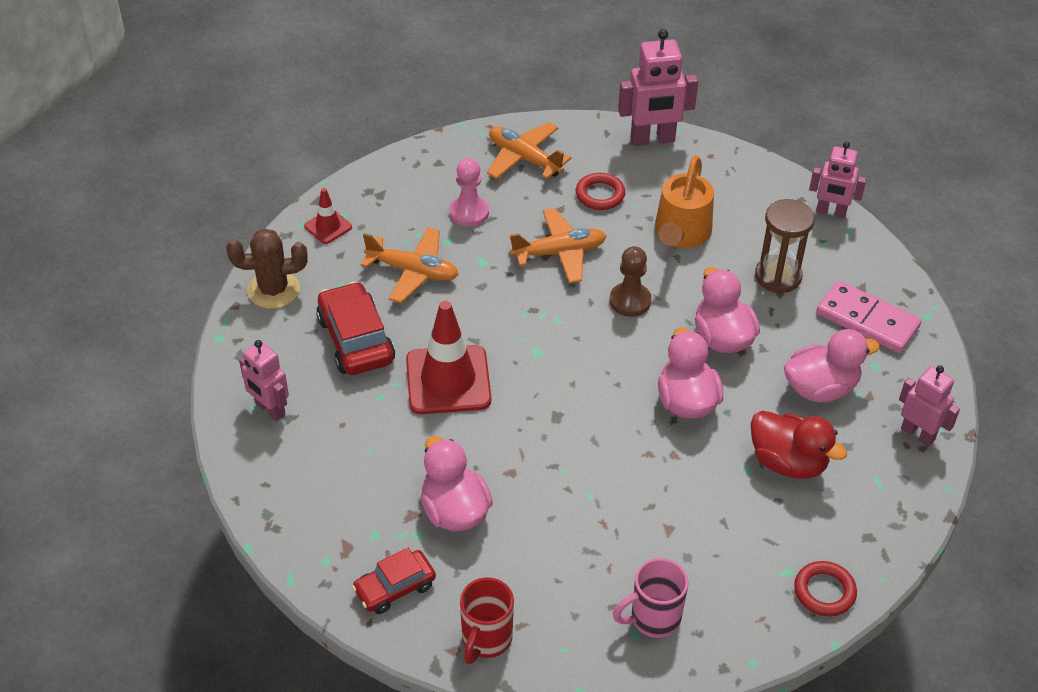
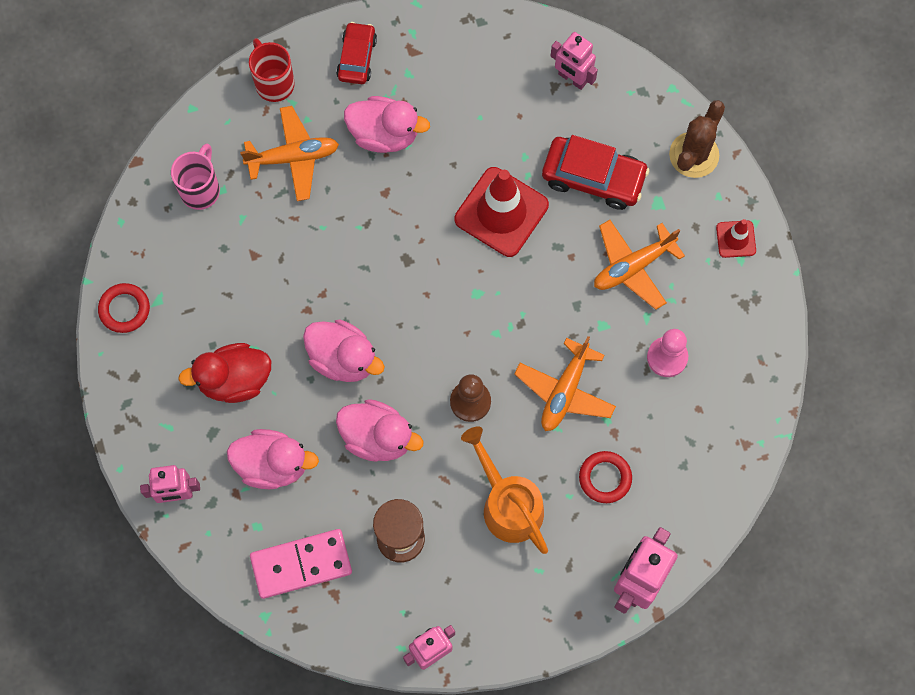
camera: 130 degrees right, 25 degrees up
pink robot [239,340,289,421] -> pink robot turned 135 degrees counterclockwise [551,32,598,90]
orange plane [487,122,572,179] -> orange plane moved to [240,106,339,201]
pink duck [784,329,880,403] -> pink duck turned 105 degrees counterclockwise [227,429,319,489]

